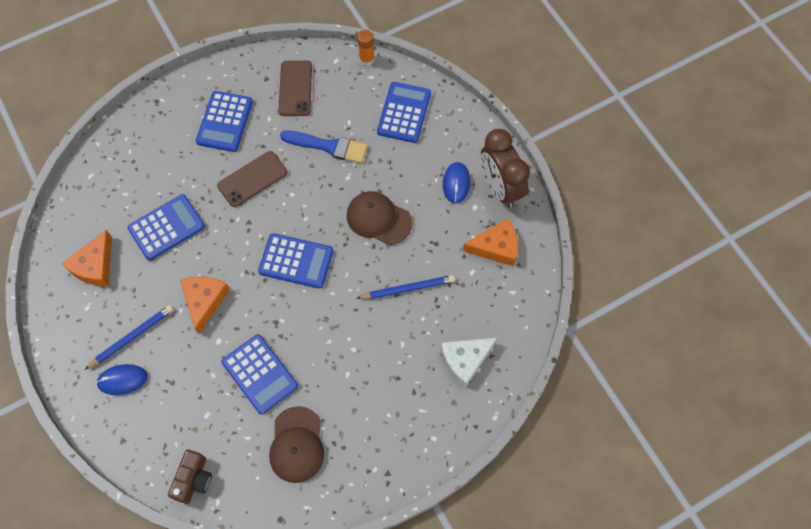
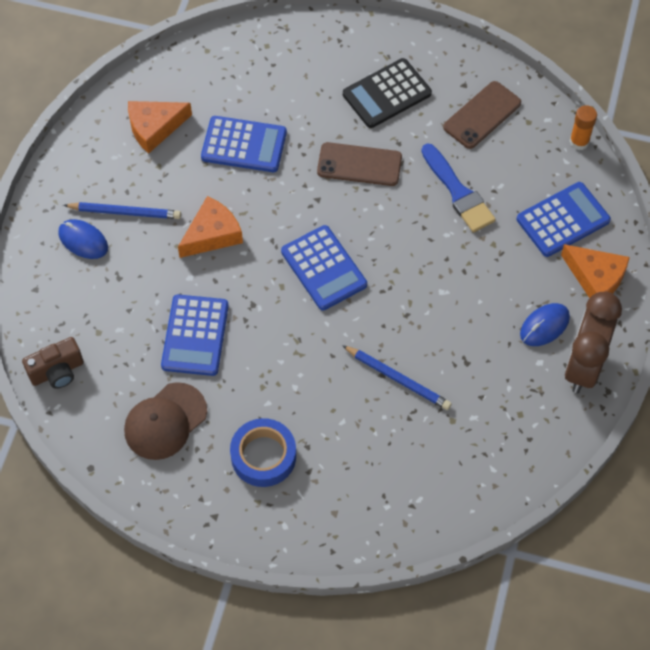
camera: 45 degrees right, 5 degrees down
blue calculator [196,91,253,152] -> black calculator [343,58,432,128]
brown cap [347,191,412,245] -> none
white cheese [440,338,497,388] -> none
orange cheese [463,218,518,266] -> orange cheese moved to [561,244,630,298]
none -> blue tape [230,418,296,487]

